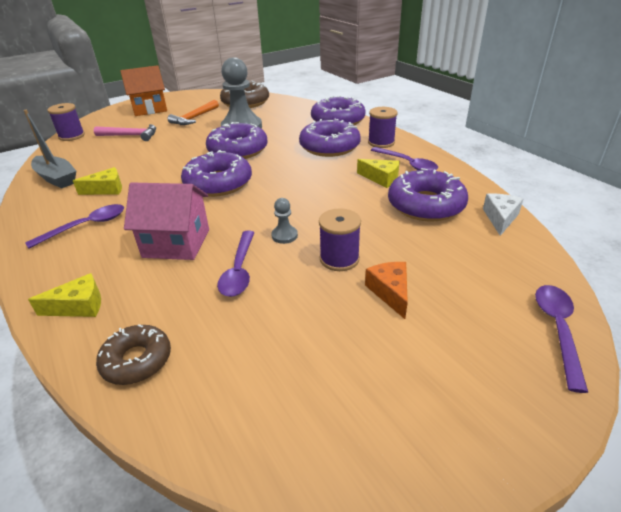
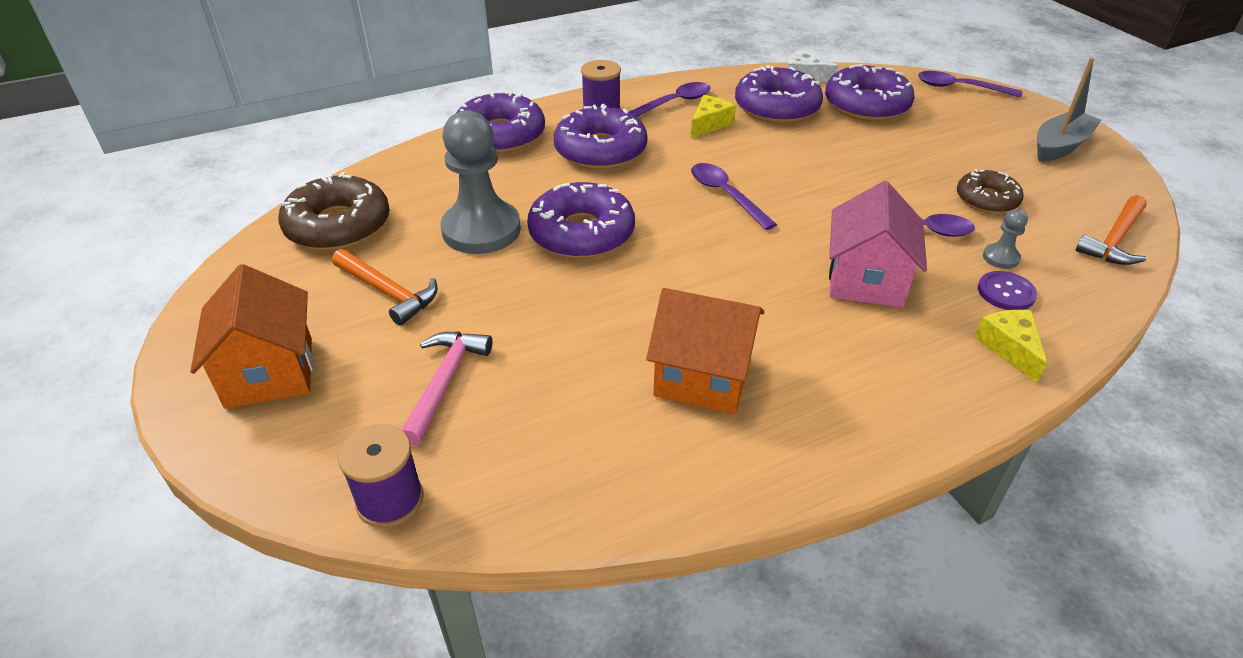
camera: 85 degrees left, 5 degrees up
grey boat [24,110,76,188] -> grey boat moved to [1037,58,1101,162]
purple spoon [25,204,124,249] -> purple spoon moved to [691,163,777,230]
yellow cheese [73,167,122,195] -> orange house [646,288,764,414]
brown donut [96,324,171,385] -> brown donut moved to [957,169,1024,214]
purple donut [181,150,252,197] -> purple donut moved to [825,64,915,121]
grey pawn [271,198,298,244] -> grey pawn moved to [983,209,1028,269]
purple spool [319,208,361,271] -> none
orange cheese [365,262,408,319] -> none
none -> purple button [978,271,1037,310]
none -> orange hammer [1075,195,1147,265]

